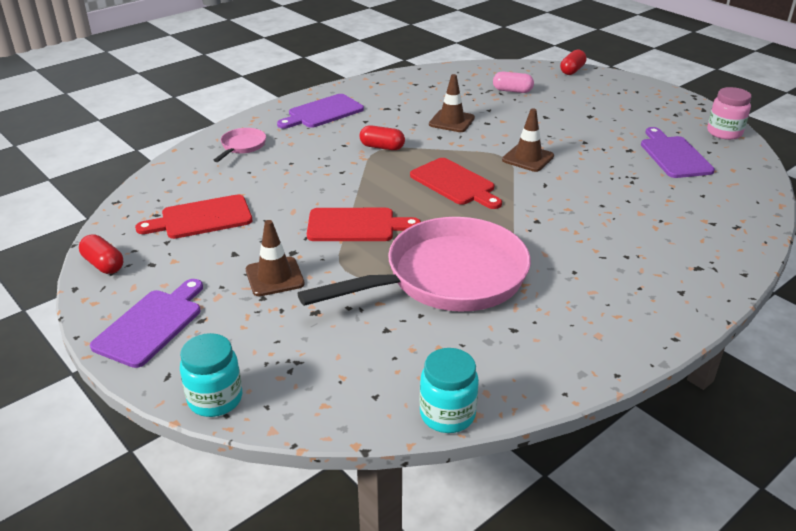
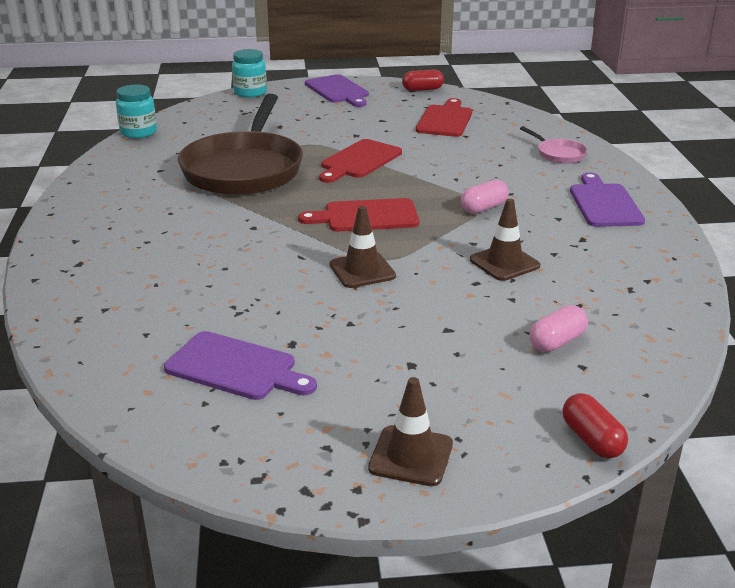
camera: 125 degrees right, 5 degrees down
brown traffic cone [246,220,305,296] -> brown traffic cone moved to [368,377,453,486]
pink pan [297,217,531,312] -> brown pan [178,94,303,195]
red capsule [360,125,405,150] -> pink capsule [461,180,509,214]
pink jar [707,87,751,140] -> none

